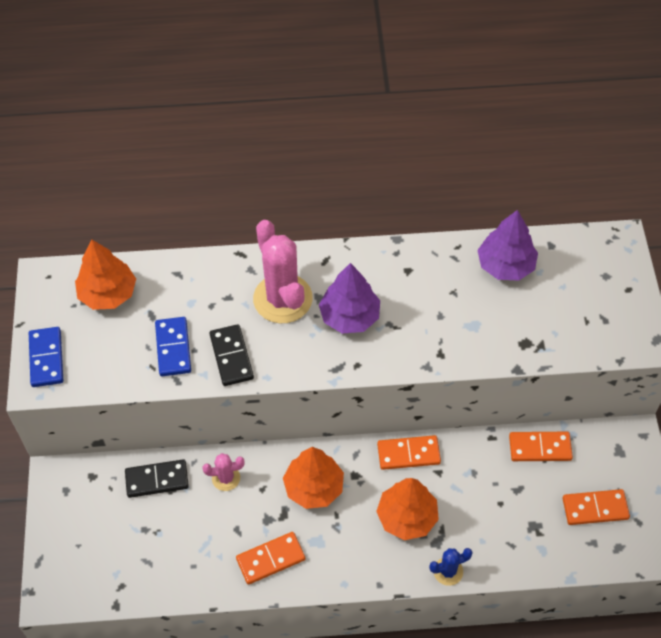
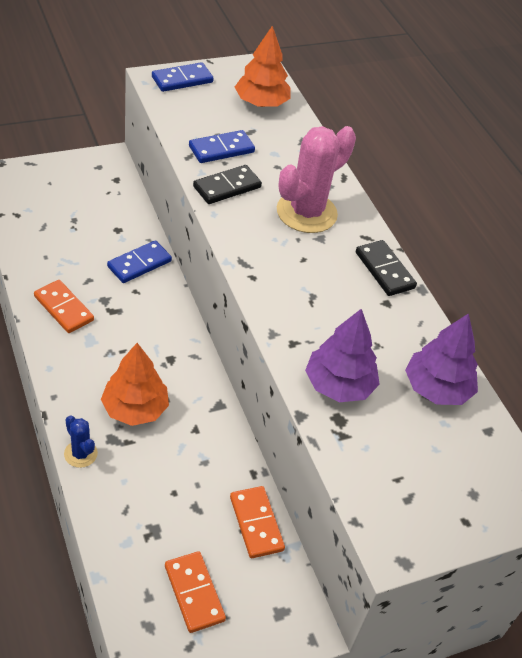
camera: 65 degrees right, 10 degrees down
black domino [125,459,189,498] -> black domino moved to [356,240,417,296]
pink cactus [202,453,245,491] -> blue domino [107,240,172,283]
orange tree [283,447,344,509] -> none
purple tree [319,263,380,334] -> purple tree moved to [305,309,380,402]
orange domino [377,435,441,470] -> none

